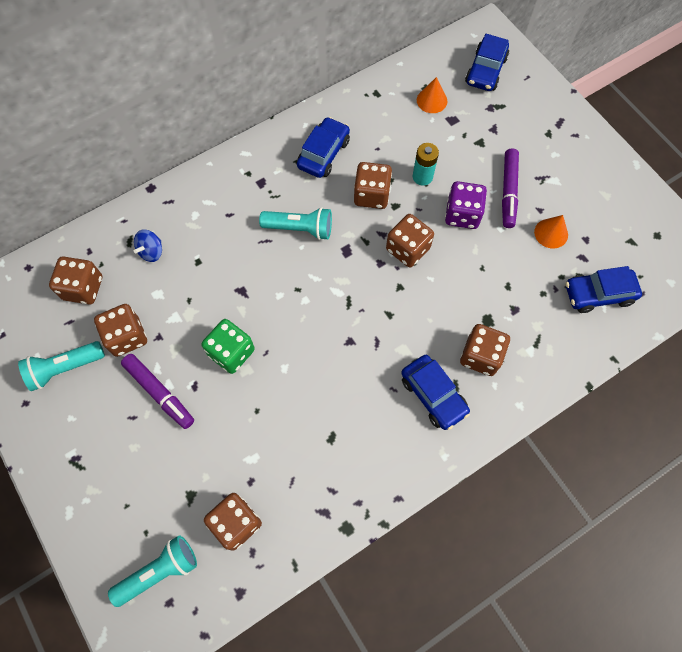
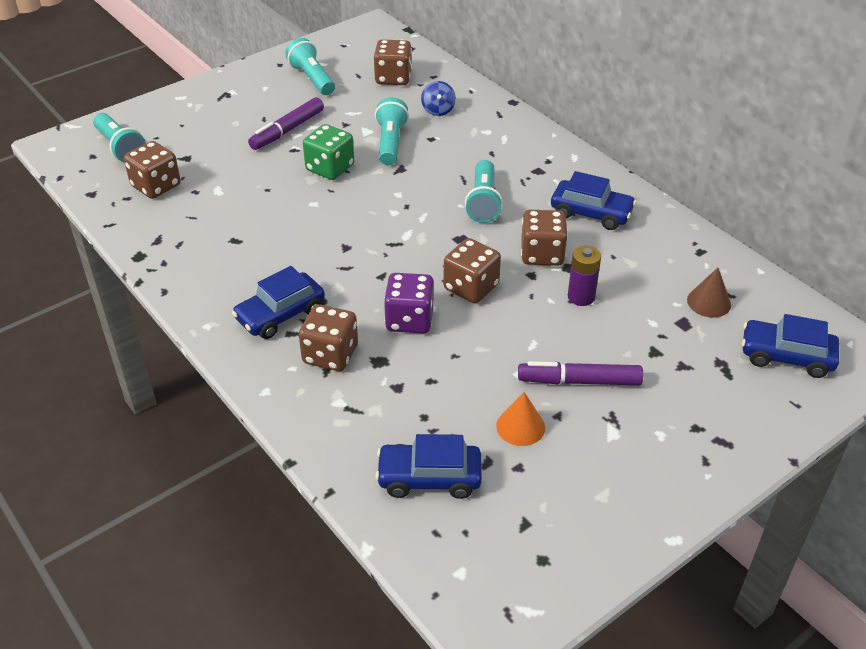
camera: 85 degrees right, 25 degrees down
brown dice [94,304,147,357] -> none
blue spinning top [134,229,162,262] -> blue spinning top turned 120 degrees counterclockwise [421,81,456,116]
turquoise battery [413,143,439,186] -> purple battery [568,246,601,306]
orange cone [417,77,447,113] -> brown cone [687,268,731,318]
purple dice [445,181,487,229] -> purple dice moved to [384,273,434,334]
blue car [566,266,642,313] -> blue car turned 75 degrees counterclockwise [375,434,482,499]
none -> turquoise flashlight [375,97,409,165]

